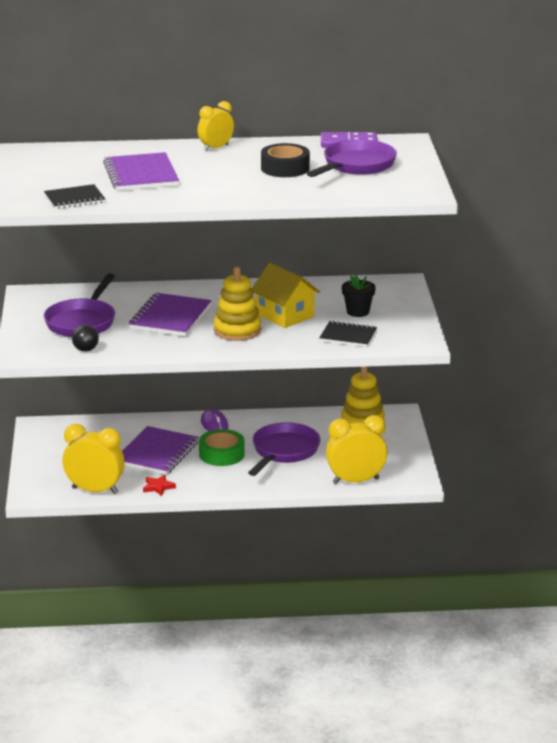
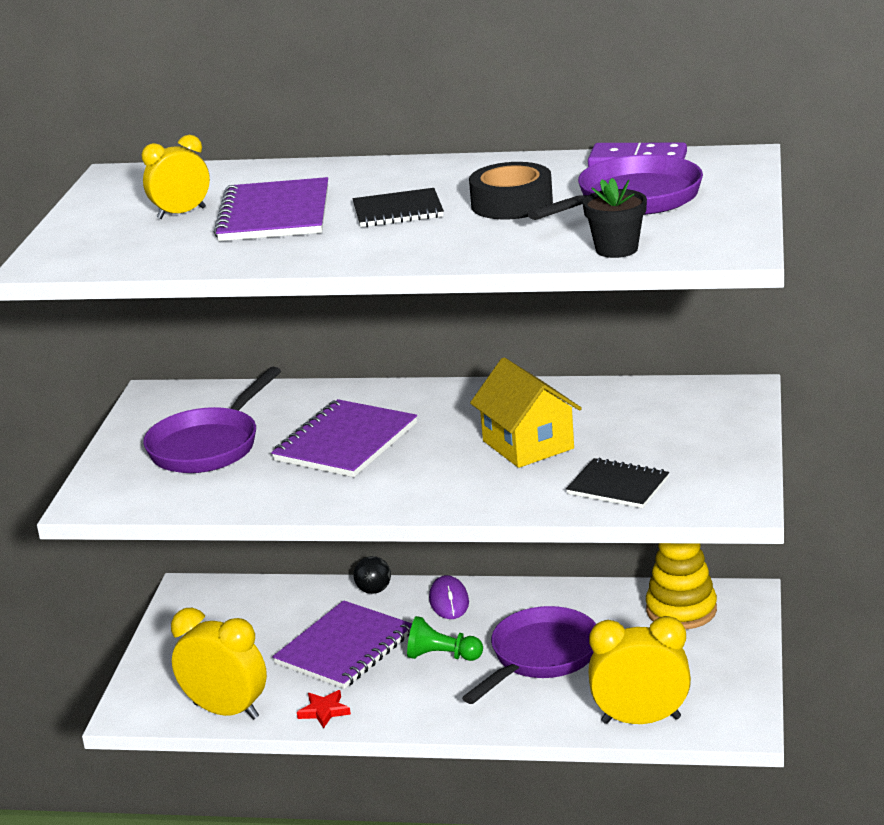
camera: 15 degrees right, 0 degrees up
black notebook [44,184,105,209] -> black notebook moved to [353,188,444,227]
black ball [72,325,99,352] -> black ball moved to [353,556,391,594]
yellow clock [198,101,234,151] -> yellow clock moved to [141,135,210,219]
green tape [199,429,245,466] -> green pawn [407,616,483,661]
yellow stacking toy [214,267,261,341] -> none
black flower pot [342,274,376,317] -> black flower pot moved to [583,178,647,258]

